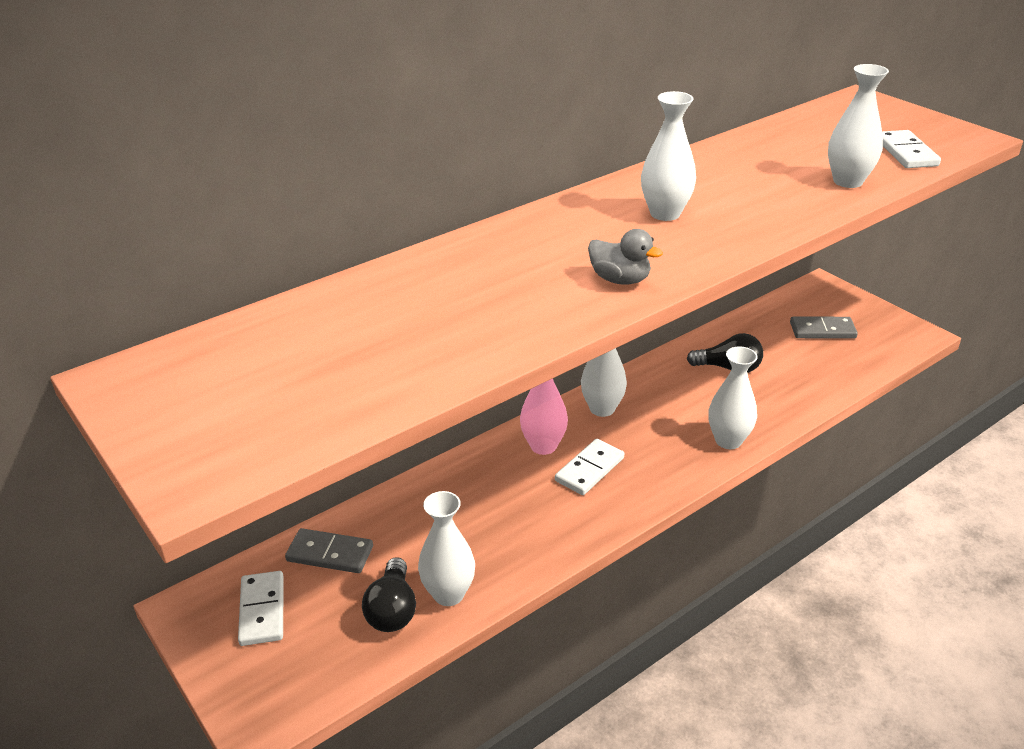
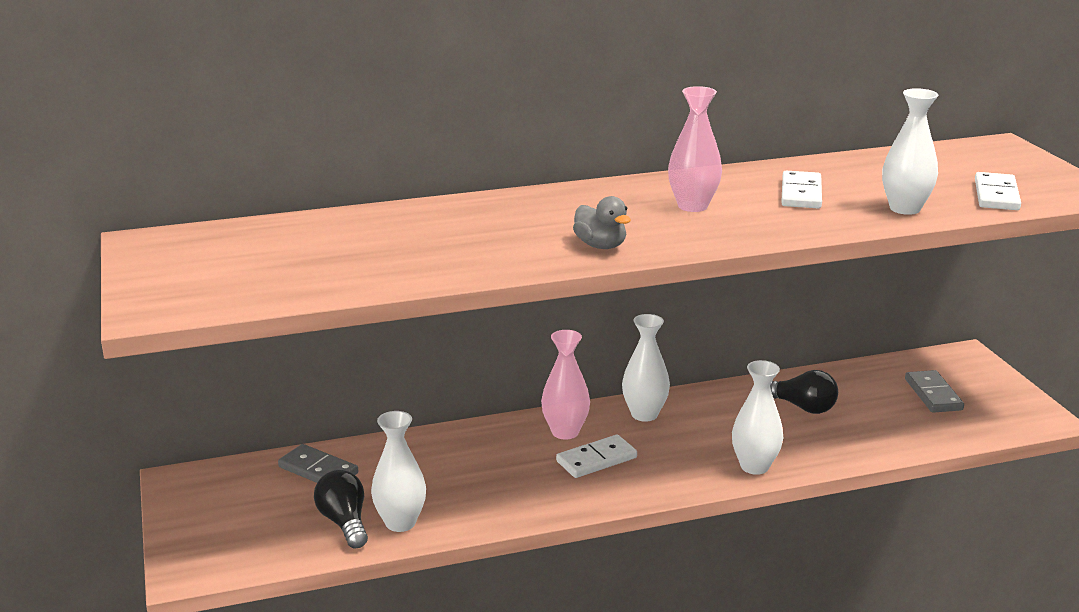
camera: 20 degrees right, 10 degrees down
white domino [238,571,284,646] -> white domino moved to [781,171,822,208]
black light bulb [362,557,416,632] -> black light bulb turned 135 degrees clockwise [314,470,368,549]
white vase [641,91,696,221] -> pink vase [668,86,722,212]
grey domino [790,316,858,339] -> grey domino turned 60 degrees clockwise [905,370,964,413]

